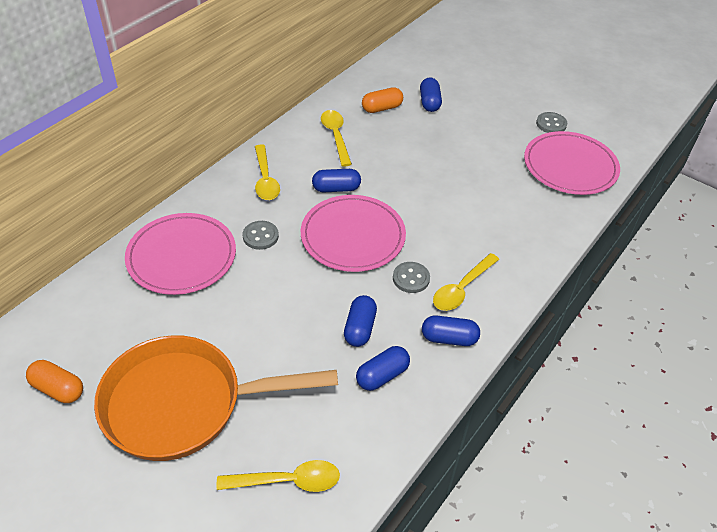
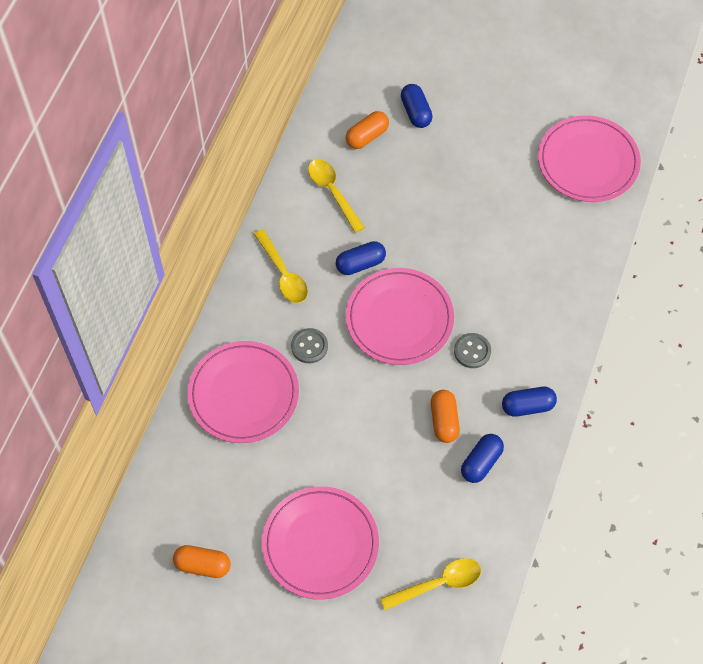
camera: 15 degrees left, 15 degrees up
orange pan [94,335,338,461] -> pink plate [262,486,379,600]
blue capsule [344,295,377,347] -> orange capsule [431,390,460,443]
yellow spoon [433,253,499,311] -> none
grey button [536,112,567,133] -> none

